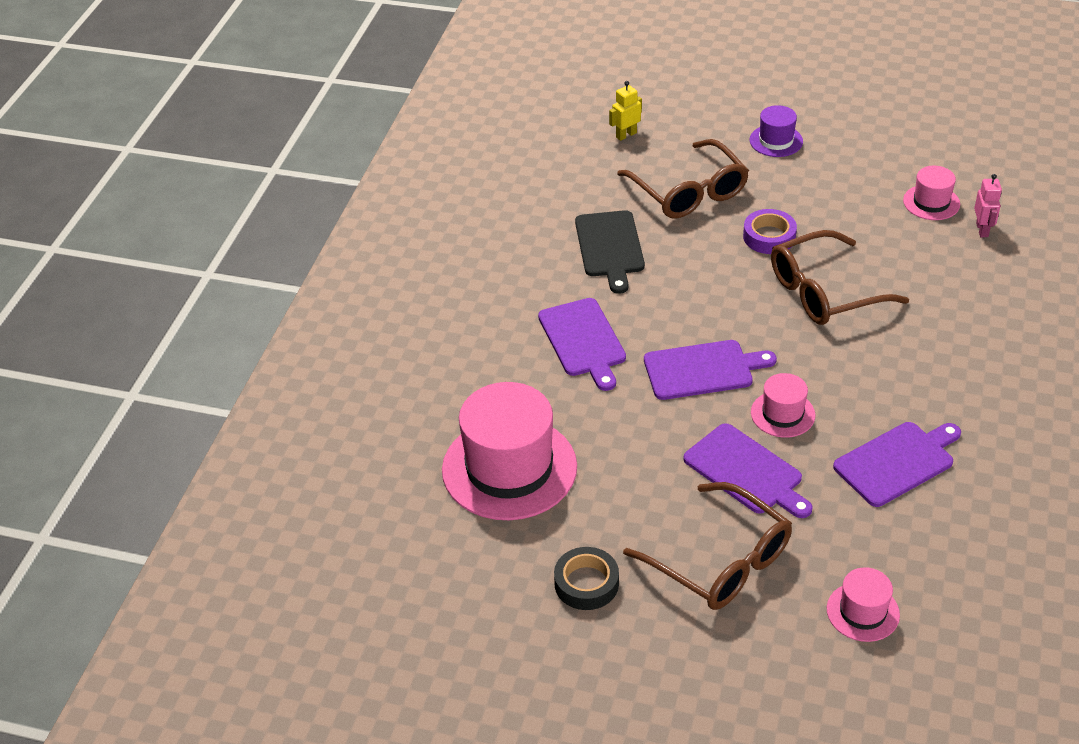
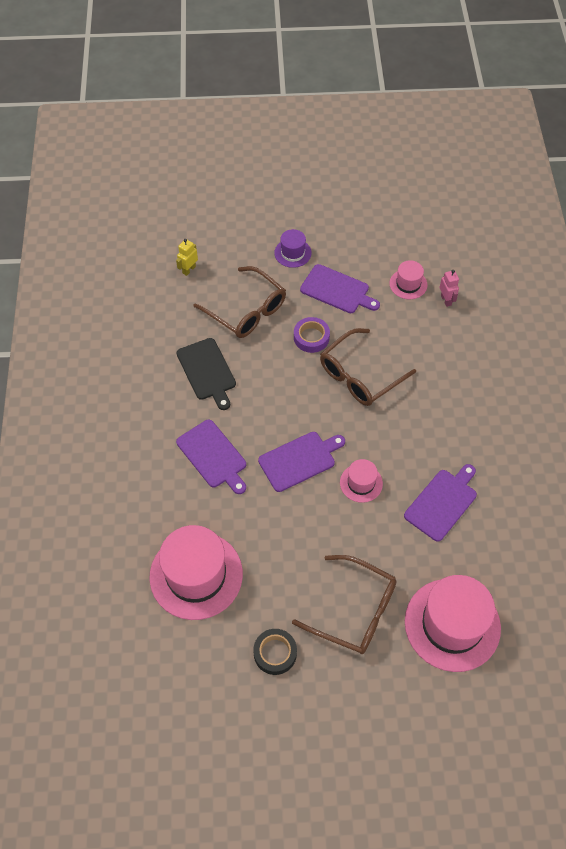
camera: 20 degrees left, 15 degrees up
purple cutting board [683,423,813,518] -> purple cutting board moved to [300,264,380,313]
pink hat [827,567,900,642] -> pink hat [405,575,501,672], size x2.06

